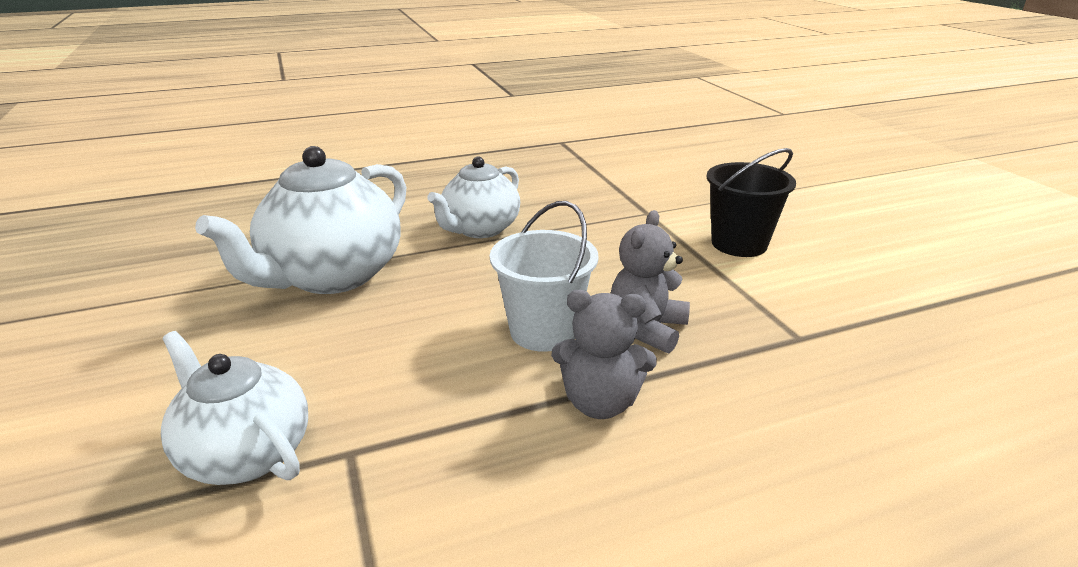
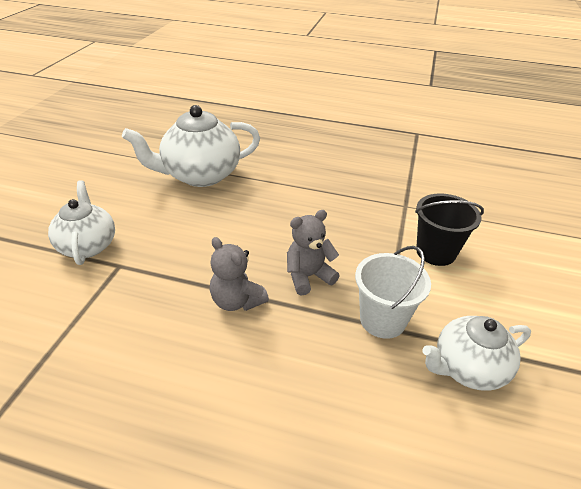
camera: 35 degrees right, 10 degrees up
white teapot [427,156,520,238] -> white teapot moved to [423,316,531,390]
white bucket [490,201,598,352] -> white bucket moved to [355,246,431,339]

